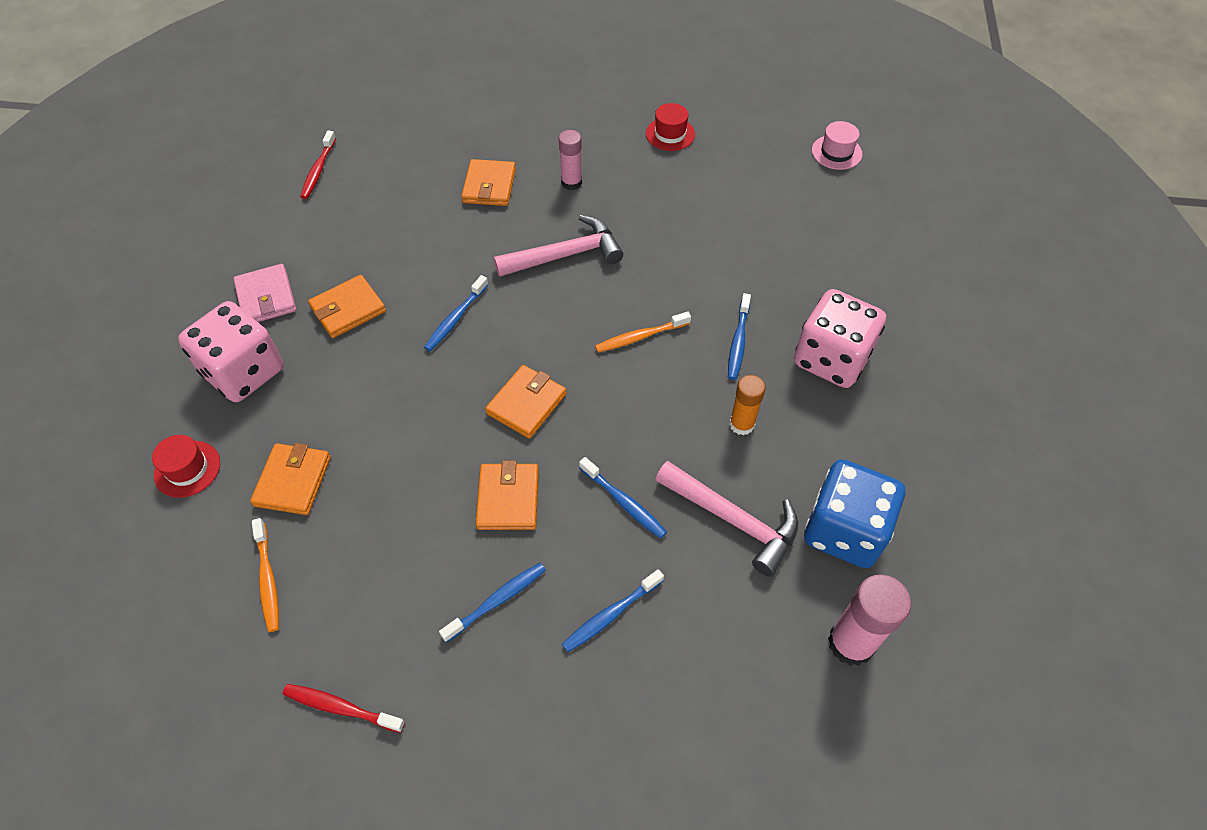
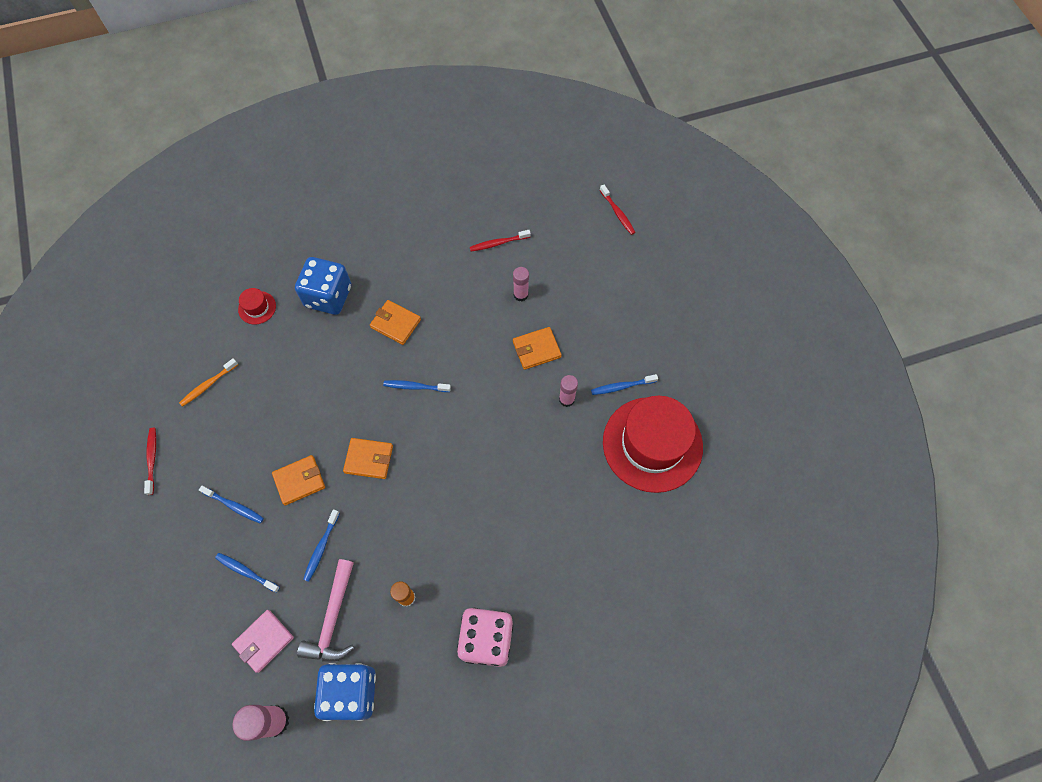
camera: 65 degrees right, 10 degrees up
pink dice [178,301,284,402] -> blue dice [295,257,351,315]
pink wallet [233,264,296,322] -> pink wallet moved to [232,610,294,673]
orange wallet [250,443,331,515] -> none
pink hammer [494,215,623,277] -> none
orange toothbrush [595,311,691,353] -> none
red hat [646,103,695,151] -> red hat [603,396,703,493], size x2.48
blue toothbrush [728,293,751,380] -> blue toothbrush moved to [591,374,658,395]
pink hat [812,121,862,170] -> none
none -> pink glue stick [513,267,529,302]
none -> red toothbrush [600,185,635,235]

